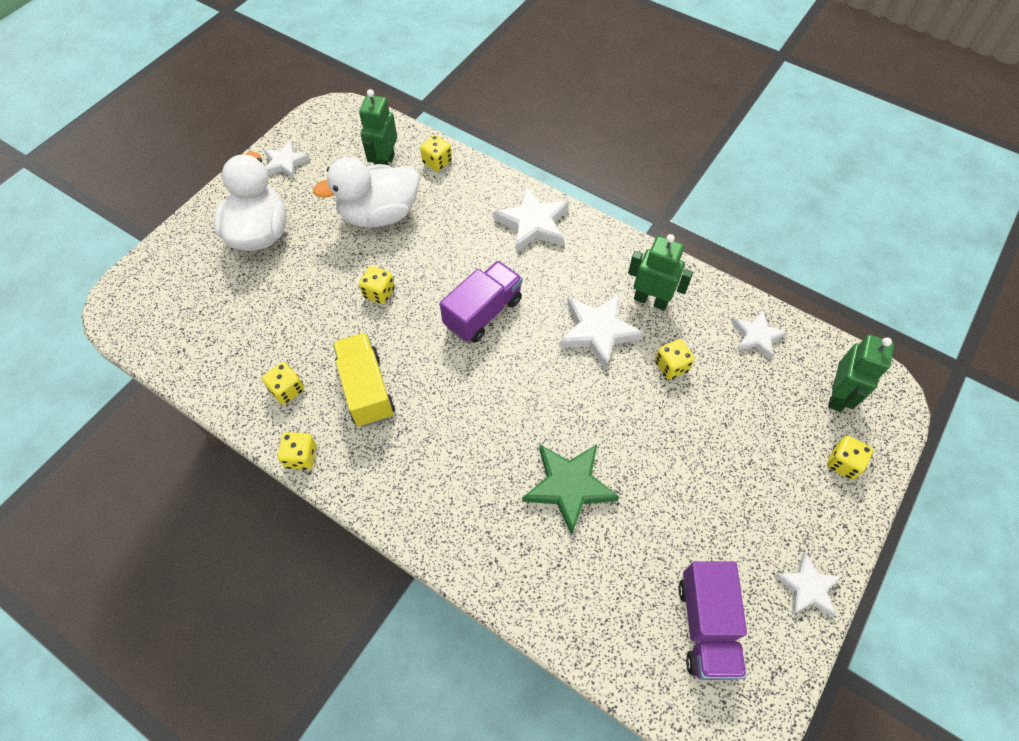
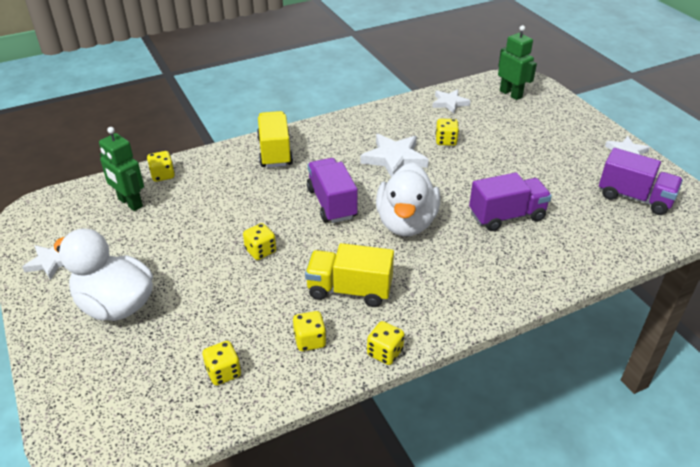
camera: 60 degrees left, 20 degrees down
white duck [313,157,419,227] -> white duck moved to [376,162,440,236]
white star [493,186,569,252] -> yellow truck [257,111,293,168]
green star [523,444,619,535] -> purple truck [469,172,552,231]
green robot [628,234,693,311] -> none
yellow dice [827,436,873,480] -> yellow dice moved to [203,341,241,385]

